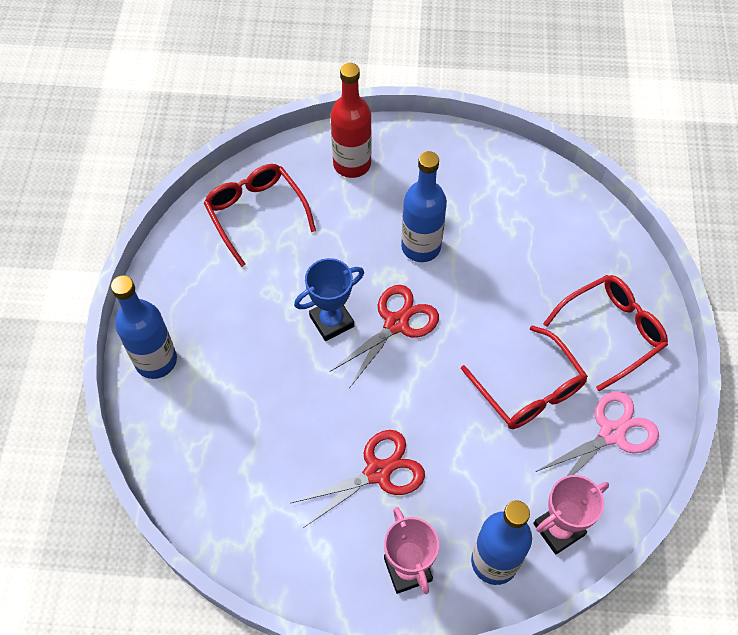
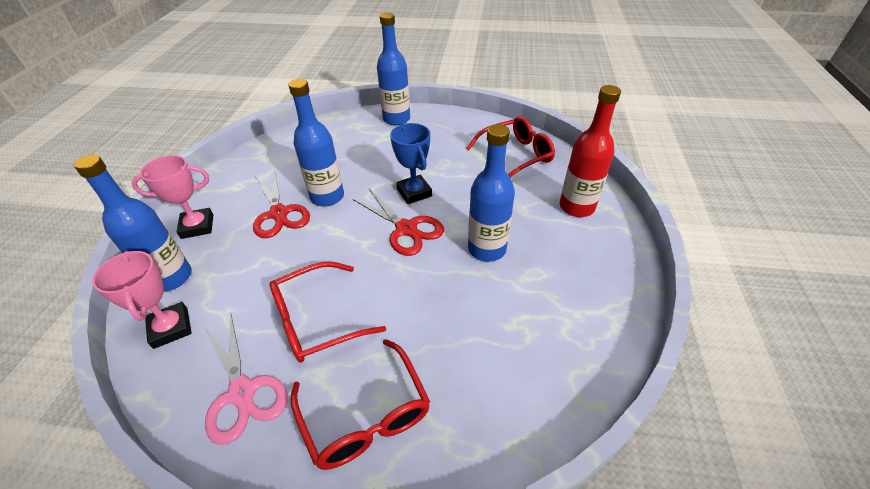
camera: 95 degrees right, 15 degrees down
none -> blue bottle [288,79,344,207]

